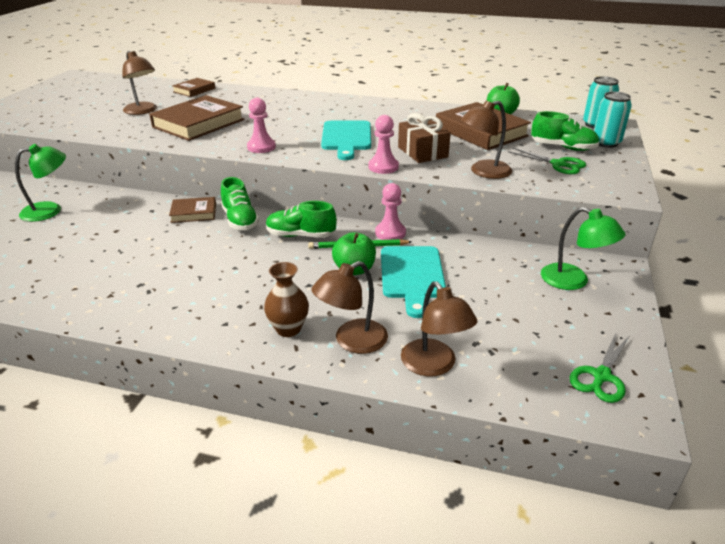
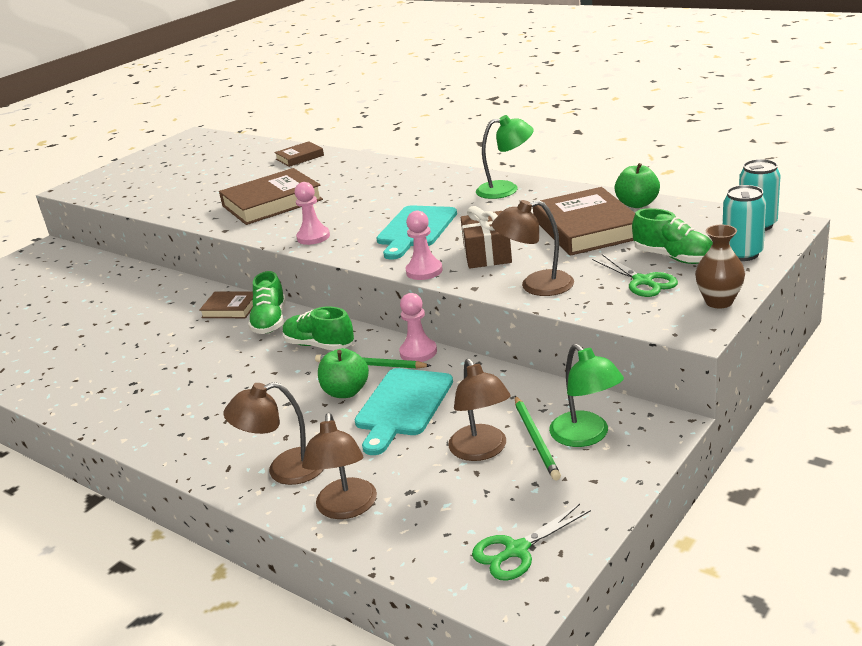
camera: 25 degrees right, 5 degrees down
green lamp [15,144,66,222] -> green lamp moved to [476,115,534,199]
brown lamp [122,51,157,115] -> brown lamp moved to [448,359,511,461]
brown vase [264,262,309,337] -> brown vase moved to [695,225,745,309]
none -> green pencil [515,396,561,480]

